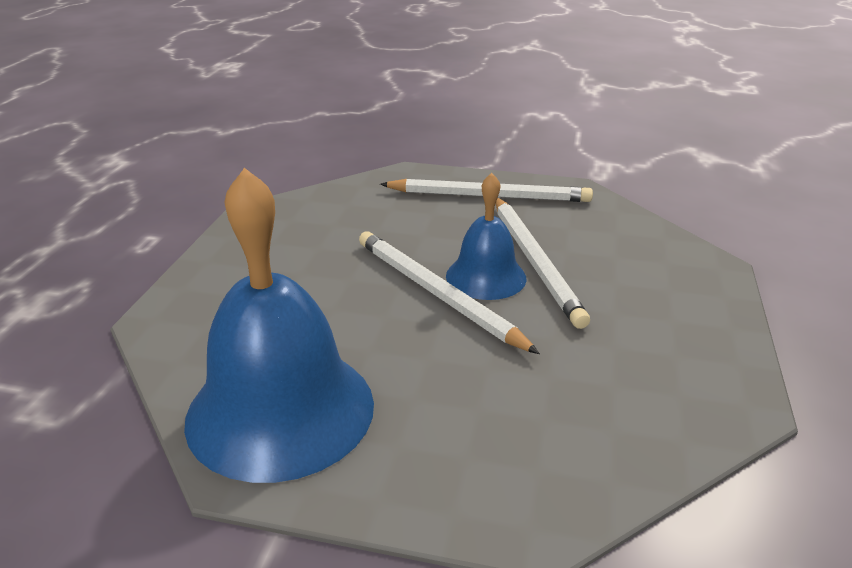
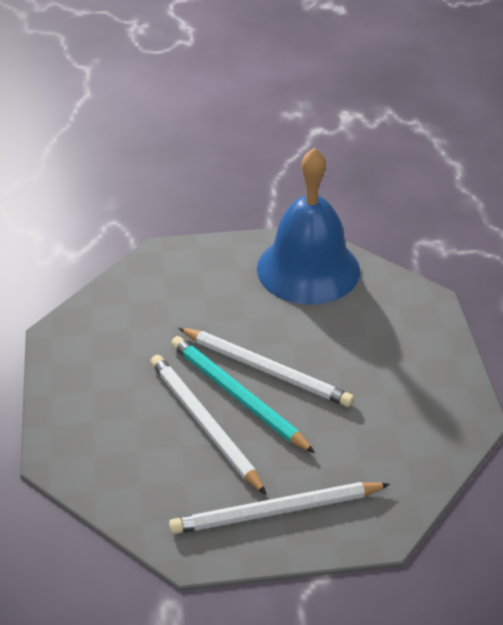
camera: 160 degrees right, 10 degrees up
blue bell [446,173,526,300] -> turquoise pencil [171,336,315,453]

